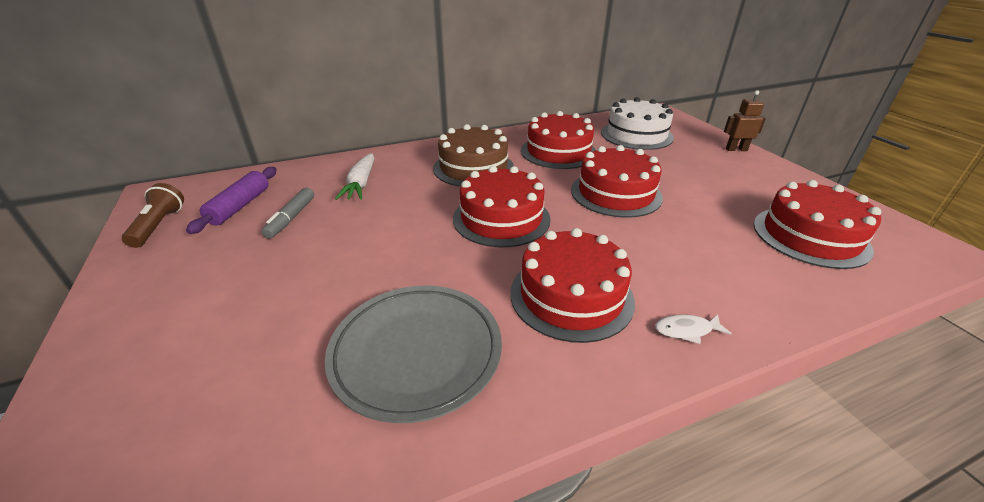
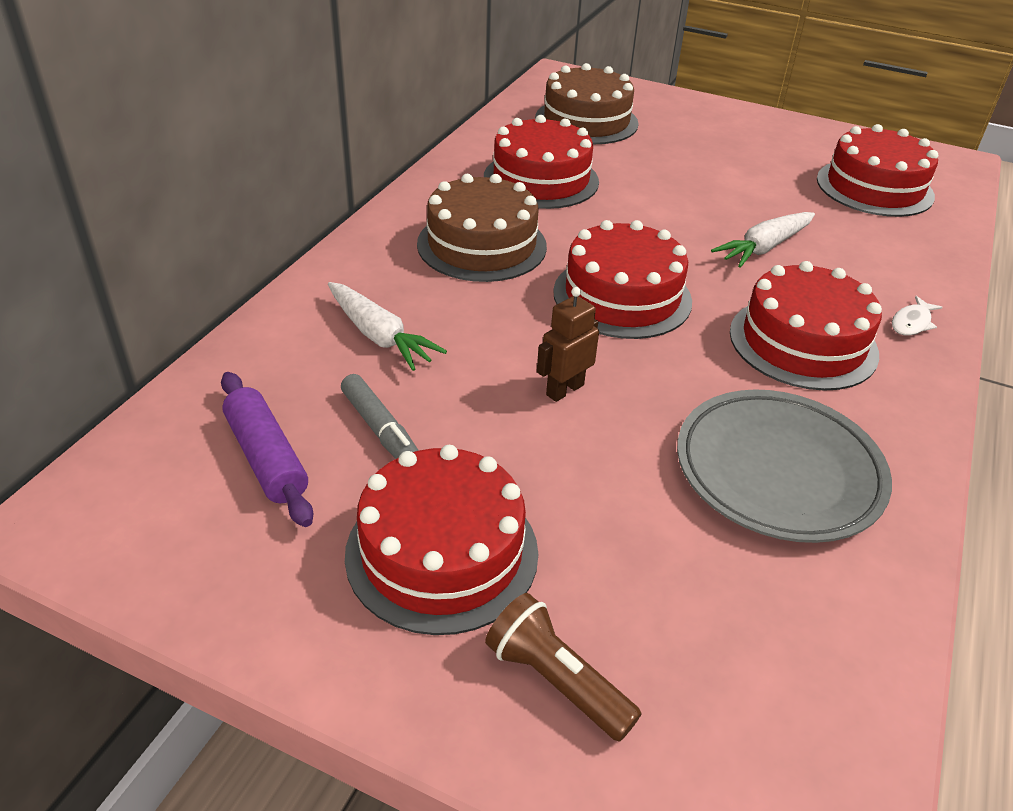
camera: 45 degrees left, 5 degrees up
brown flashlight [122,183,184,248] -> brown flashlight moved to [485,593,642,742]
red cake [571,145,663,218] -> red cake moved to [345,445,538,635]
white cake [601,97,674,150] -> brown cake [535,63,639,144]
brown robot [724,90,766,151] -> brown robot moved to [537,287,599,402]
none -> white carrot [711,212,815,268]

